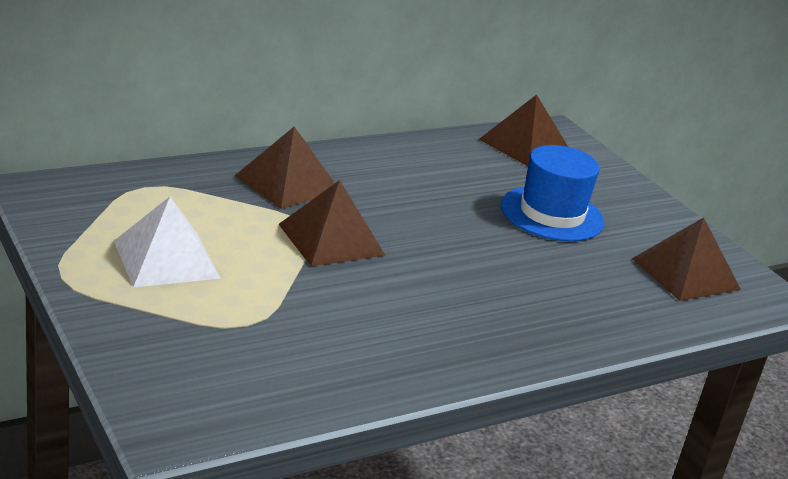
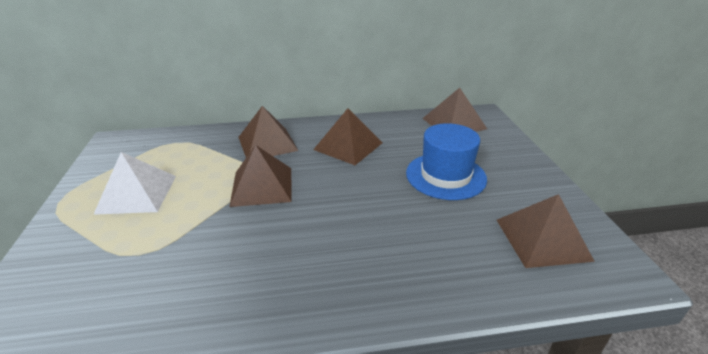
camera: 25 degrees right, 5 degrees up
none -> brown pyramid [313,108,383,165]

